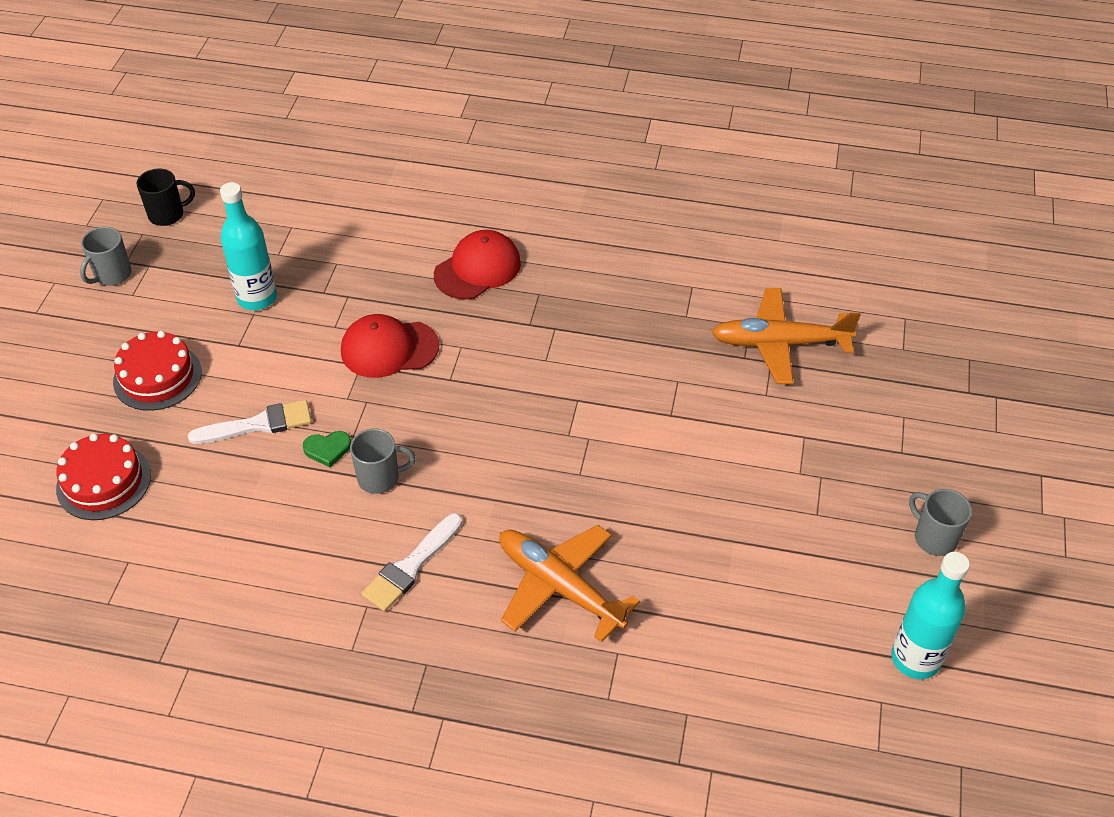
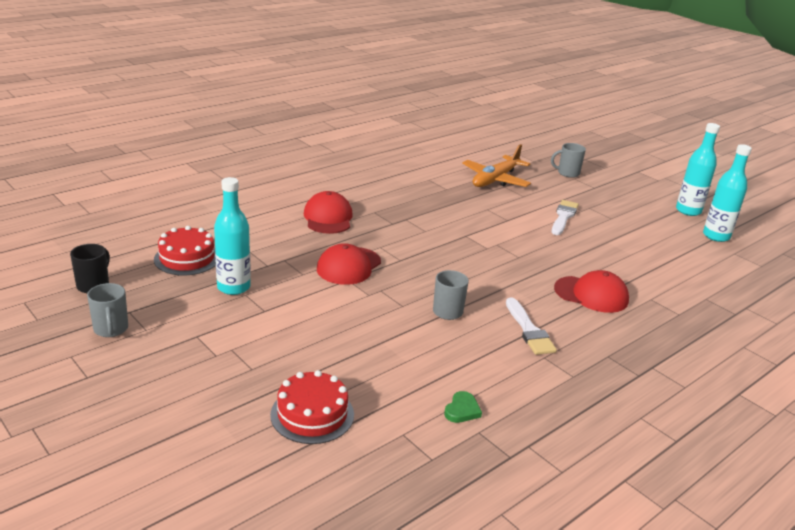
camera: 55 degrees left, 20 degrees down
red cake [113,331,202,411] -> red cake moved to [154,226,216,275]
white brush [188,400,312,444] -> white brush moved to [552,200,579,235]
green heart [303,431,351,468] -> green heart moved to [444,391,482,423]
orange plane [499,525,640,642] -> red cap [554,270,629,313]
grey mug [909,489,972,556] -> grey mug moved to [551,143,586,178]
none -> turquoise bottle [676,123,720,216]

